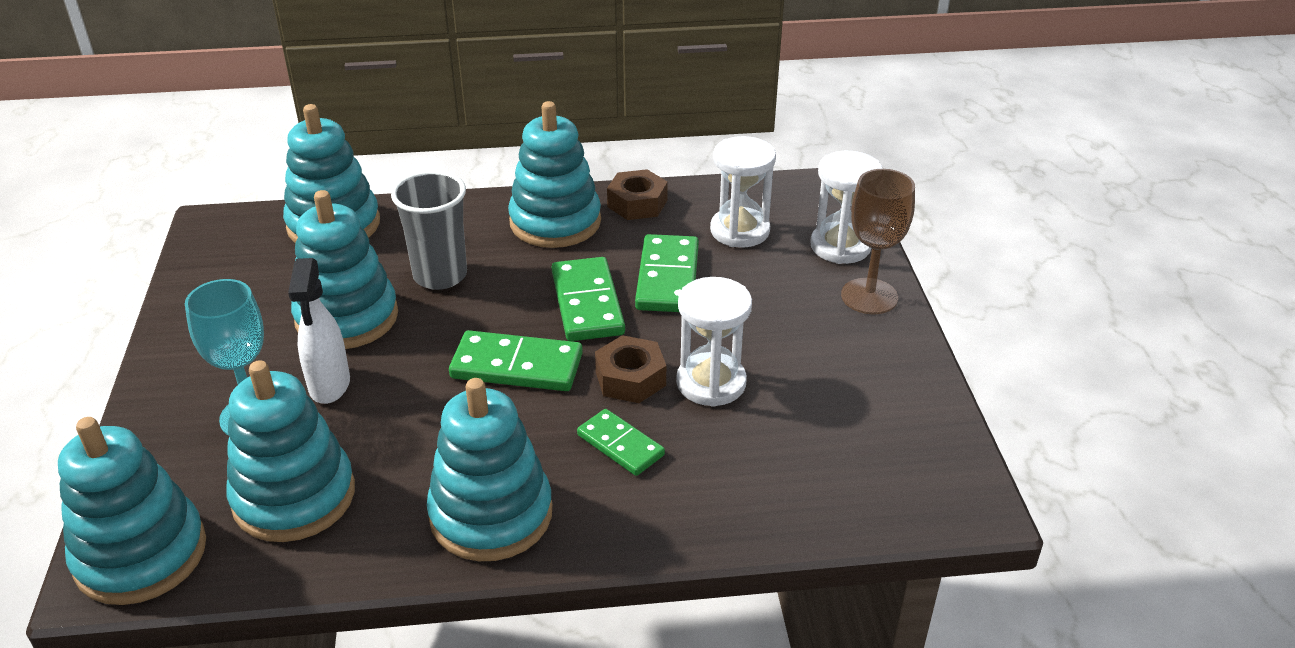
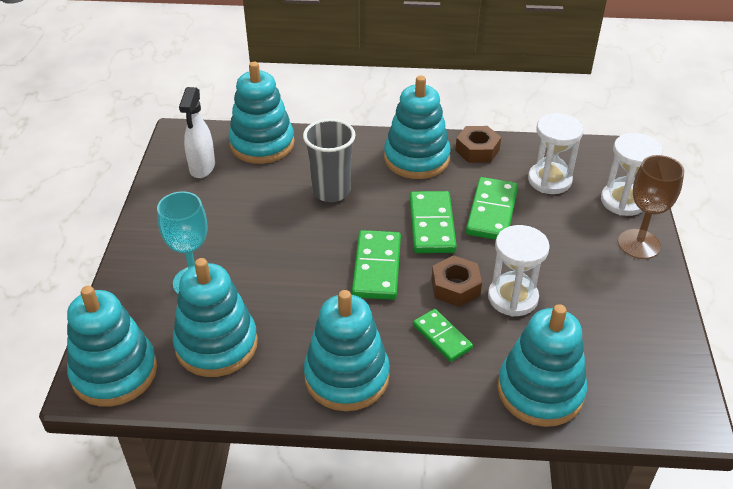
camera: 10 degrees right, 5 degrees up
white spray bottle [288,258,350,404] -> white spray bottle moved to [179,87,215,178]
turquoise stacking toy [291,190,398,349] -> turquoise stacking toy moved to [497,304,587,427]
green domino [449,330,583,391] -> green domino turned 75 degrees clockwise [352,230,401,300]

